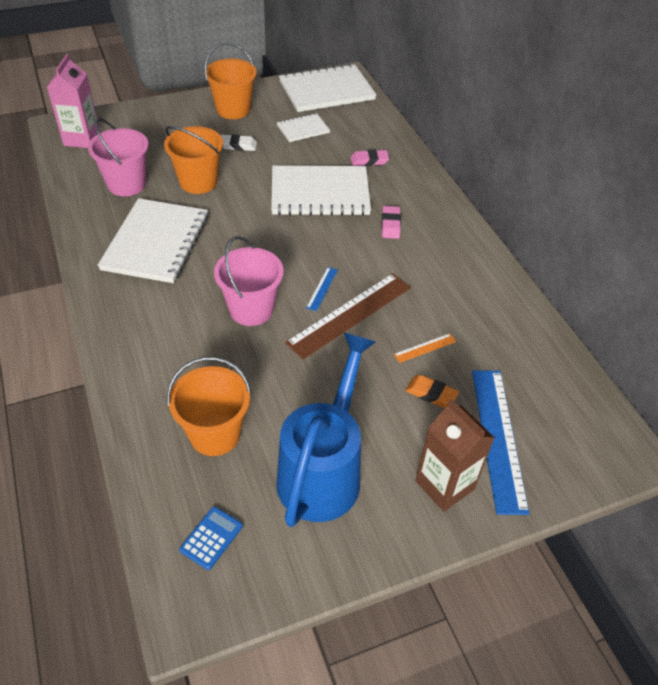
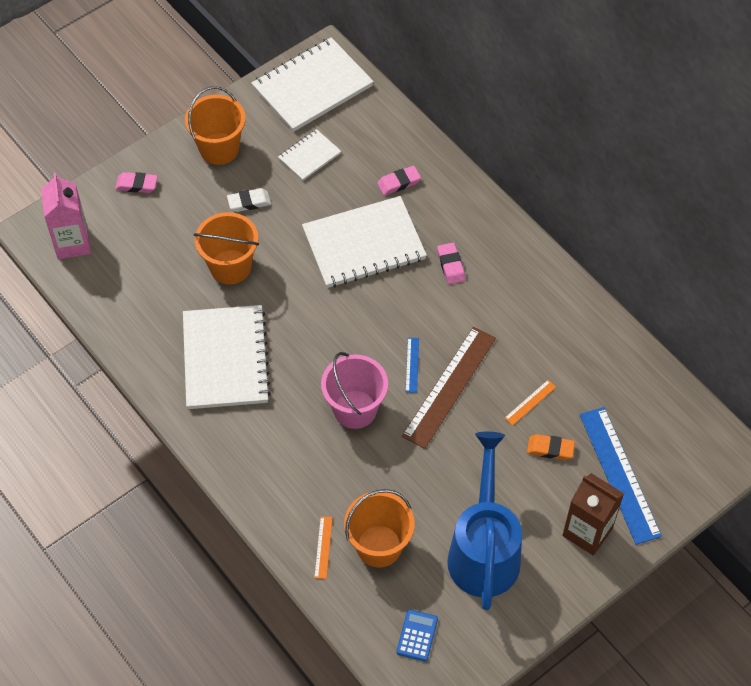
camera: 15 degrees left, 10 degrees up
pink bucket [88,118,149,196] -> none
none -> pink eraser [115,172,158,193]
none -> orange ruler [314,516,333,579]

